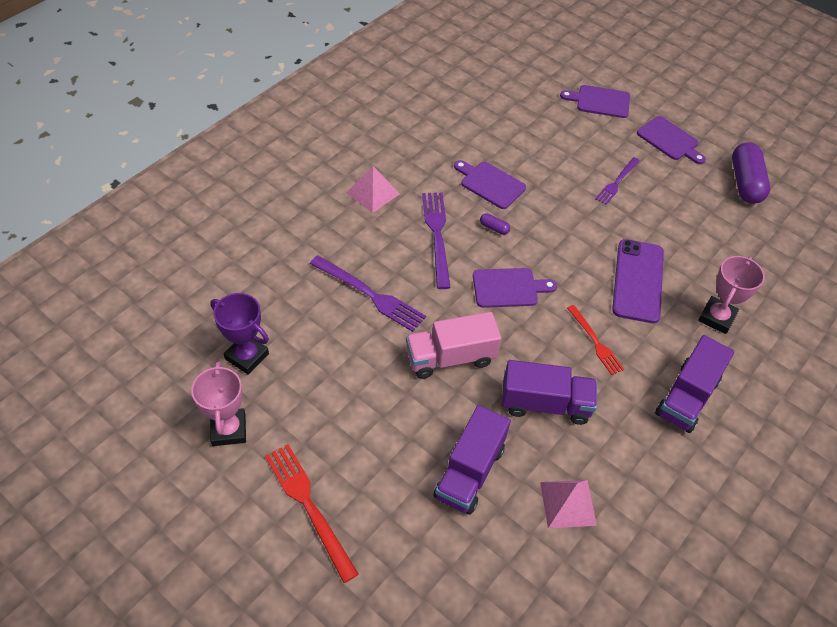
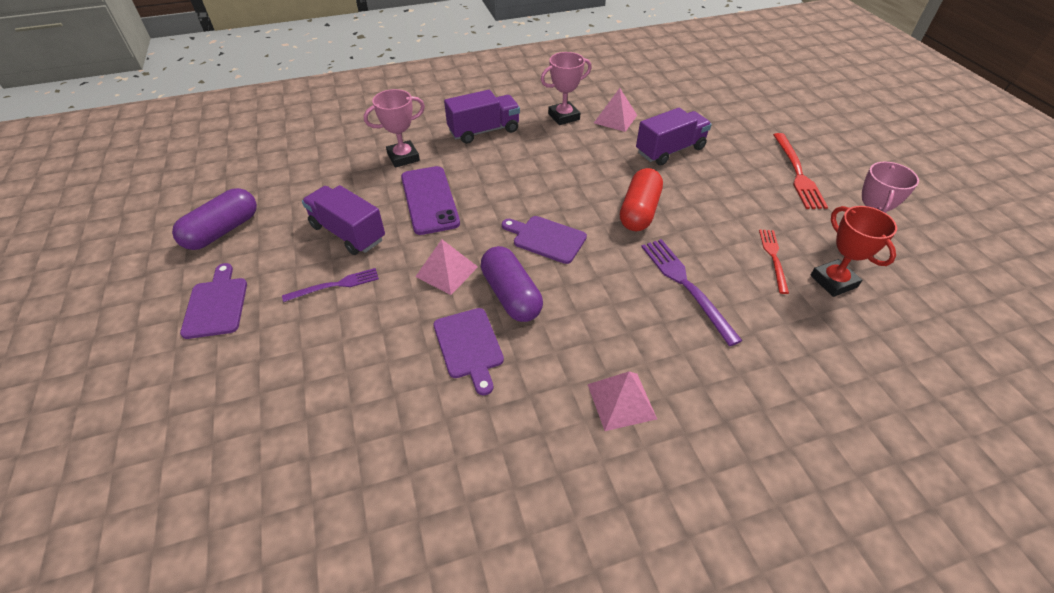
camera: 145 degrees left, 5 degrees down
purple trophy [210,293,269,375] -> red trophy [811,206,897,297]
pink truck [406,312,502,379] -> red capsule [620,168,663,231]
purple fork [422,192,451,289] -> none
purple capsule [480,213,510,235] -> purple capsule [481,246,543,322], size x2.38
purple truck [502,360,597,425] -> purple truck moved to [302,185,385,255]
purple cutting board [560,85,630,118] -> none
red fork [567,305,624,375] -> red fork moved to [759,229,789,294]
purple phone [612,239,664,323] -> purple phone turned 60 degrees counterclockwise [401,166,460,235]
none -> pink pyramid [415,239,478,295]
none -> pink trophy [541,52,592,125]

